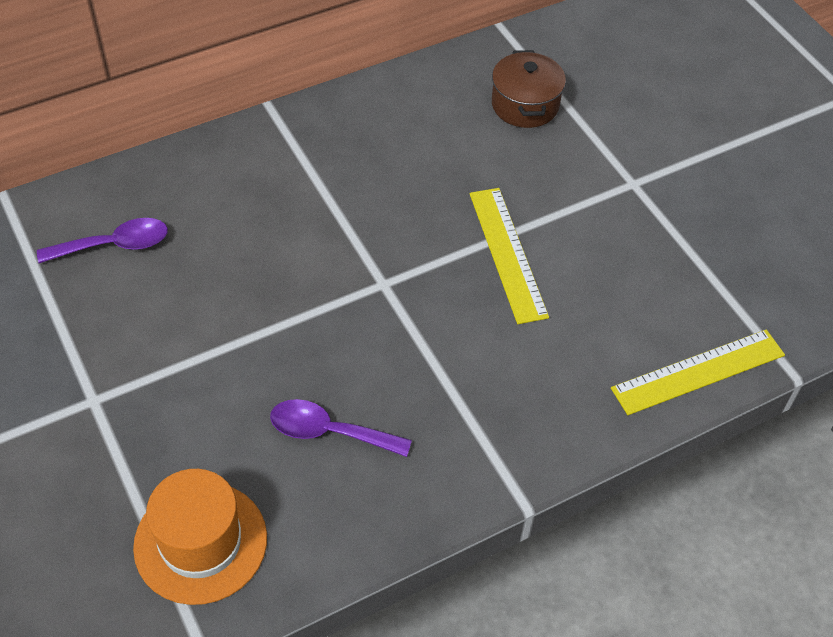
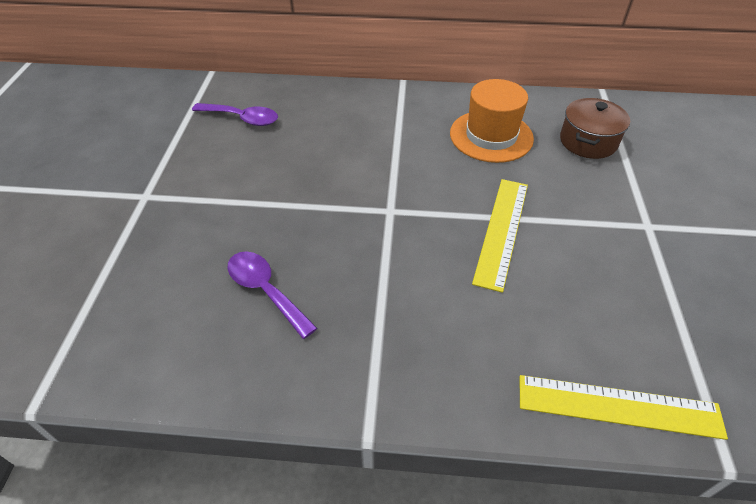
camera: 35 degrees right, 5 degrees down
orange hat [133,469,267,605] -> orange hat moved to [450,79,534,163]

